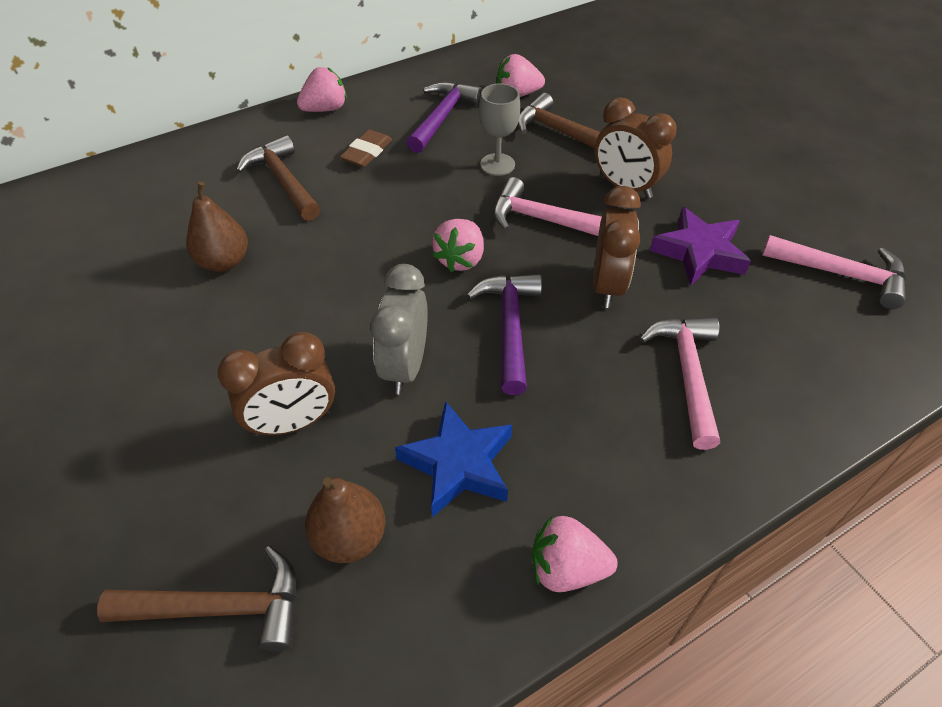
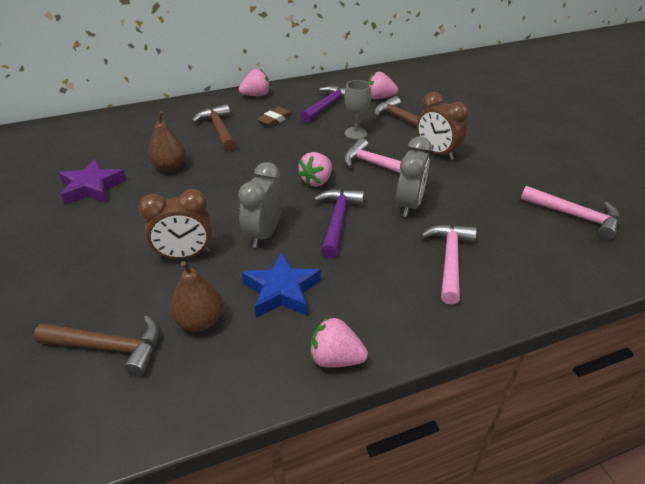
camera: 10 degrees right, 10 degrees down
brown clock [593,186,641,308] -> grey clock [396,136,432,217]
purple star [650,207,751,286] -> purple star moved to [59,159,126,205]

